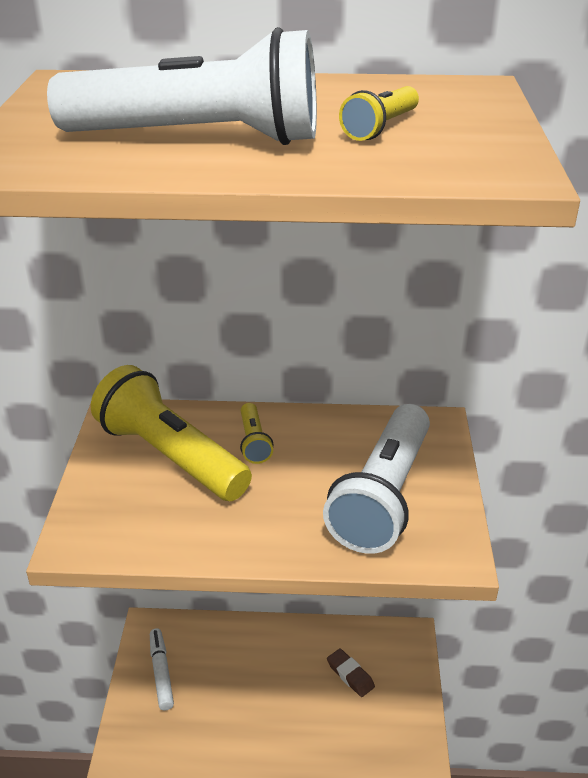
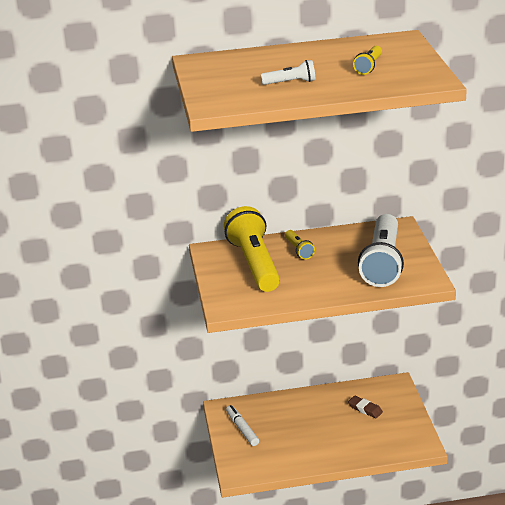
camera: 10 degrees left, 5 degrees down
white flashlight [47,27,317,145] -> white flashlight [261,60,315,85], size x0.45
yellow flashlight [91,365,252,501] -> yellow flashlight turned 45 degrees clockwise [224,206,280,292]

